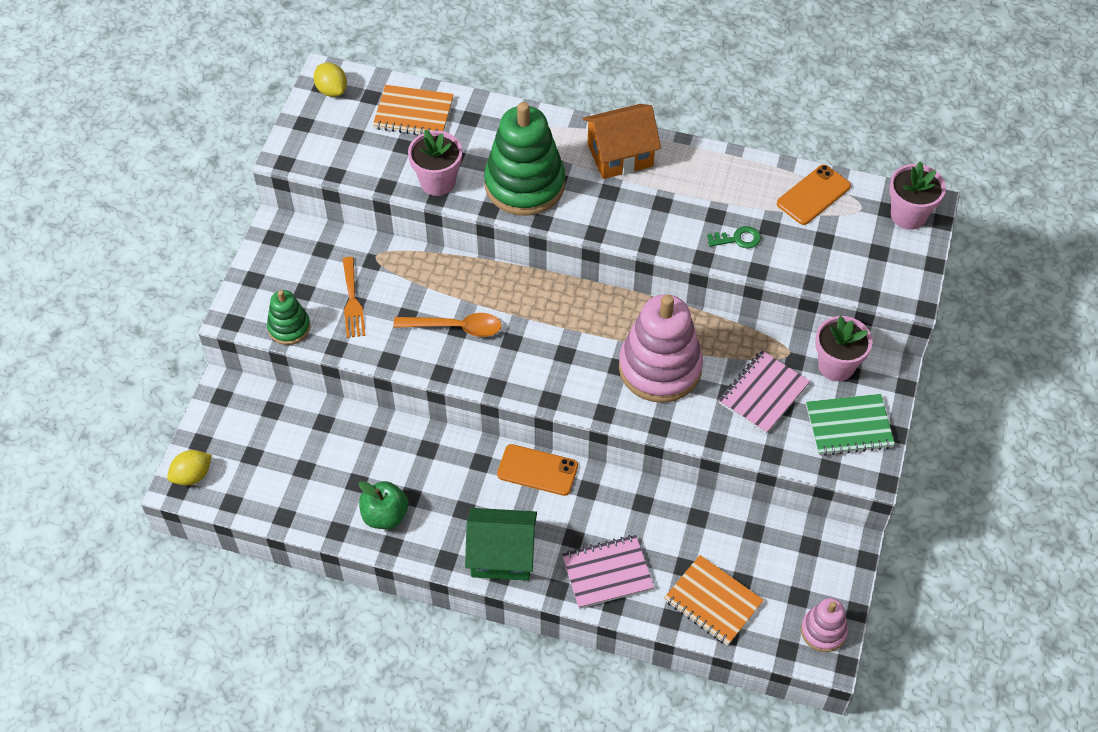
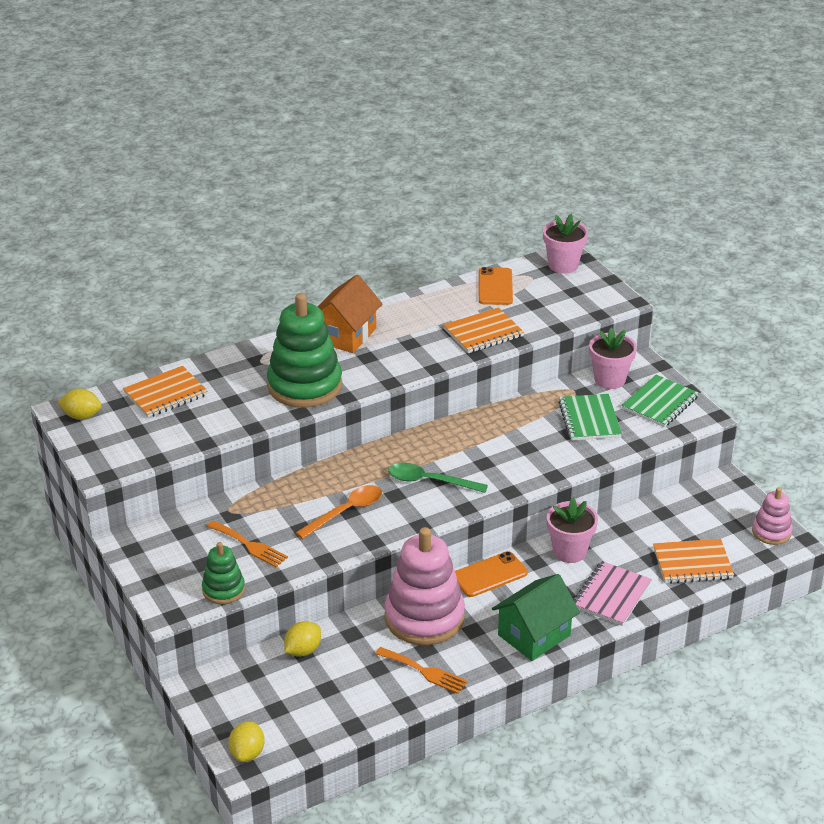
camera: 45 degrees left, 20 degrees down
green apple [359,481,408,529] -> orange fork [375,647,468,694]
pink flower pot [408,129,462,196] -> pink flower pot moved to [547,498,598,563]
pink stacking toy [619,294,703,403] -> pink stacking toy moved to [384,527,465,645]
green key [707,226,761,249] -> orange notebook [443,307,524,353]
pink notebook [718,351,810,434] -> green notebook [558,394,622,441]
none -> yellow lemon [284,621,321,657]
none -> green spoon [388,463,488,493]

